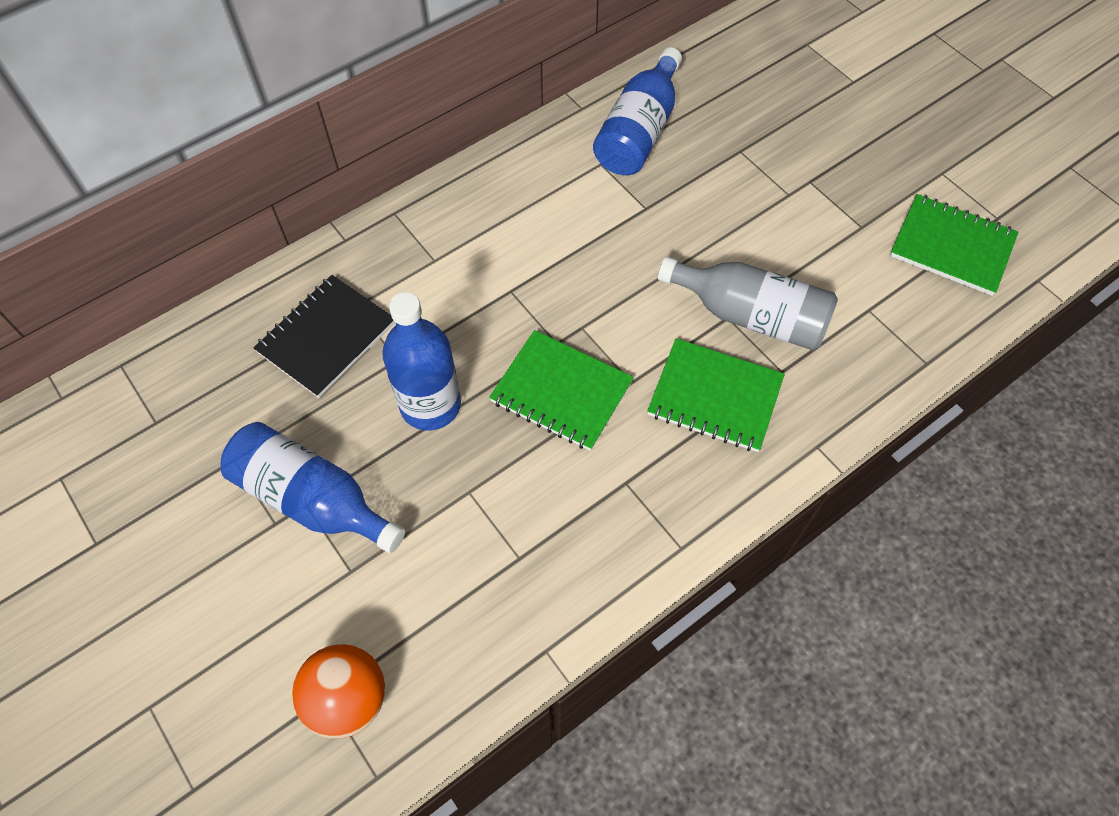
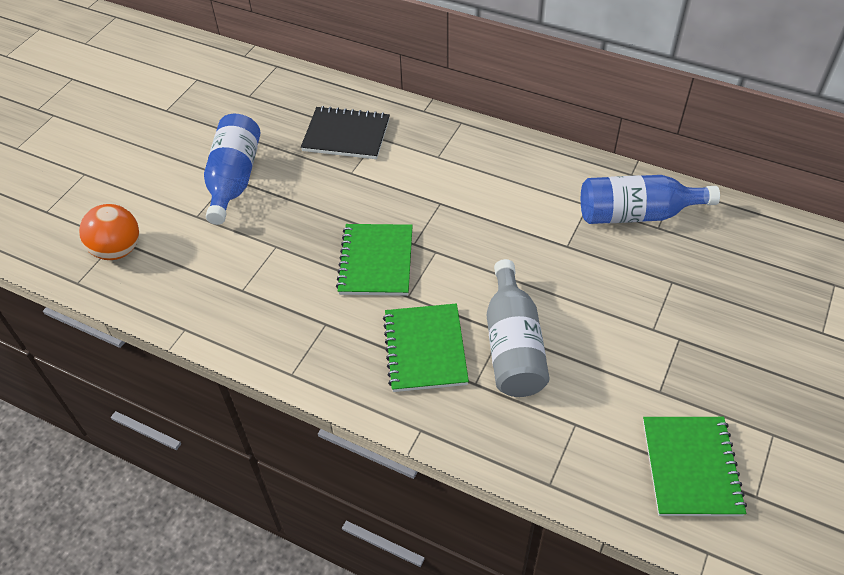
camera: 65 degrees right, 10 degrees down
blue bottle [382,292,461,431] -> none

